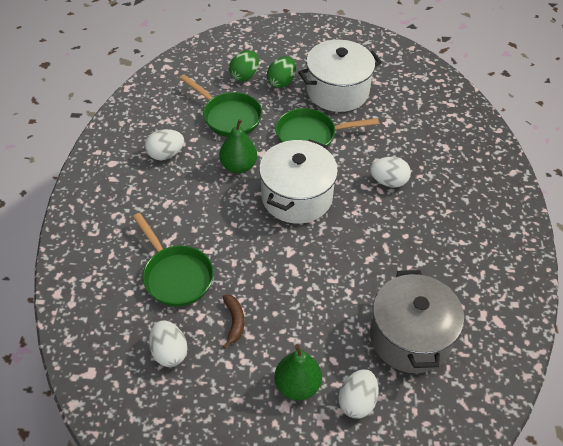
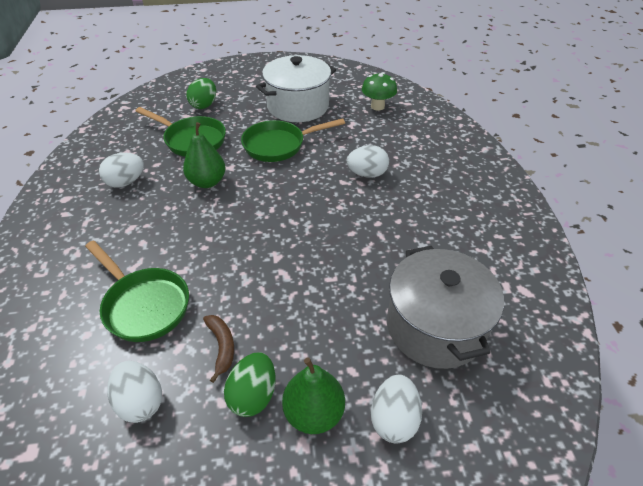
camera: 10 degrees left, 5 degrees down
white pot [259,139,338,224] -> none
green egg [267,56,296,88] -> green egg moved to [224,352,275,417]
none -> green mushroom [362,73,397,111]

